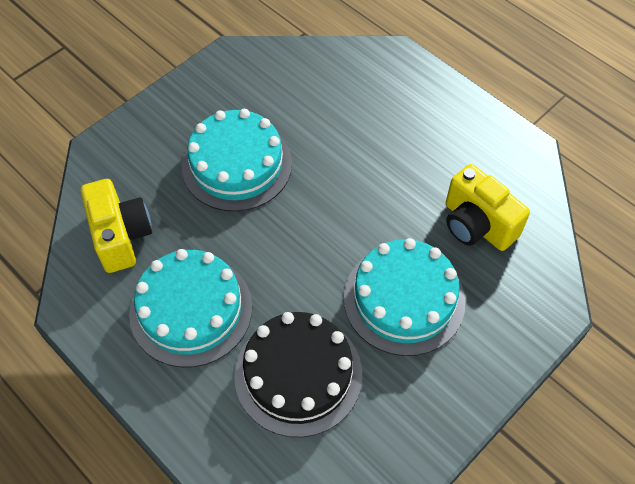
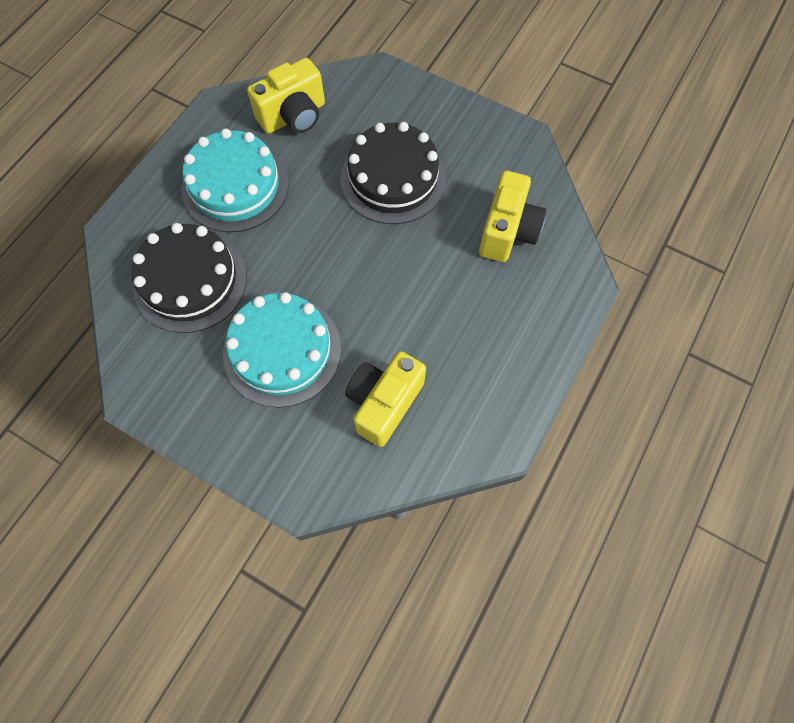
camera: 75 degrees right, 10 degrees up
turquoise cake [182,109,292,212] -> black cake [340,122,446,224]
none -> yellow camera [479,171,546,262]

